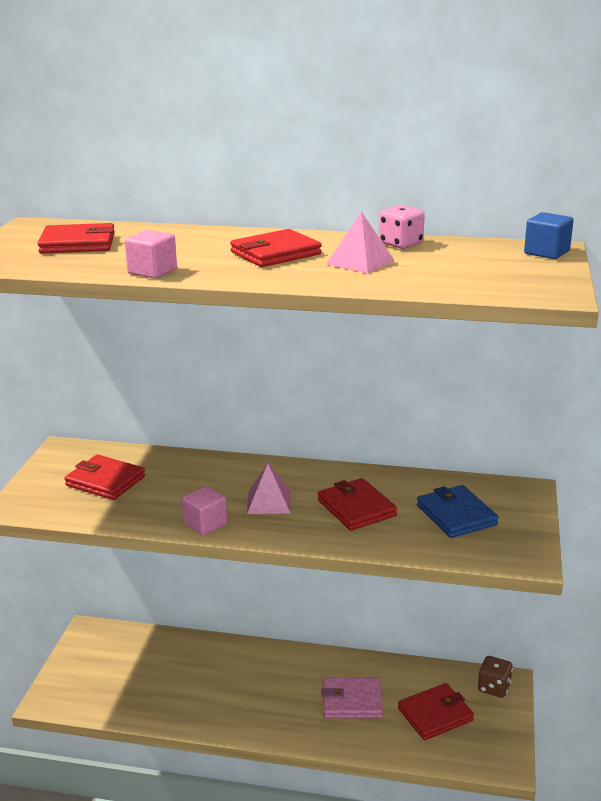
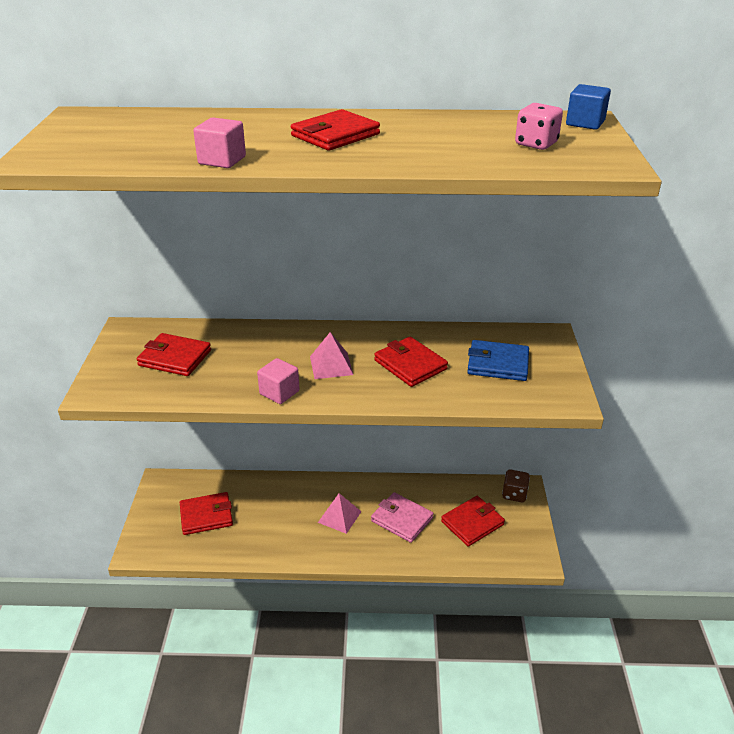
camera: 10 degrees left, 10 degrees up
red wallet [38,223,115,254] -> red wallet moved to [180,492,233,535]
pink wallet [321,677,383,719] -> pink wallet turned 45 degrees clockwise [371,492,434,543]
pink pyramid [327,212,394,273] -> pink pyramid moved to [318,493,361,534]
pink dice [379,205,425,249] -> pink dice moved to [515,103,563,150]
blue wallet [417,485,499,538] -> blue wallet turned 45 degrees counterclockwise [467,340,529,381]

